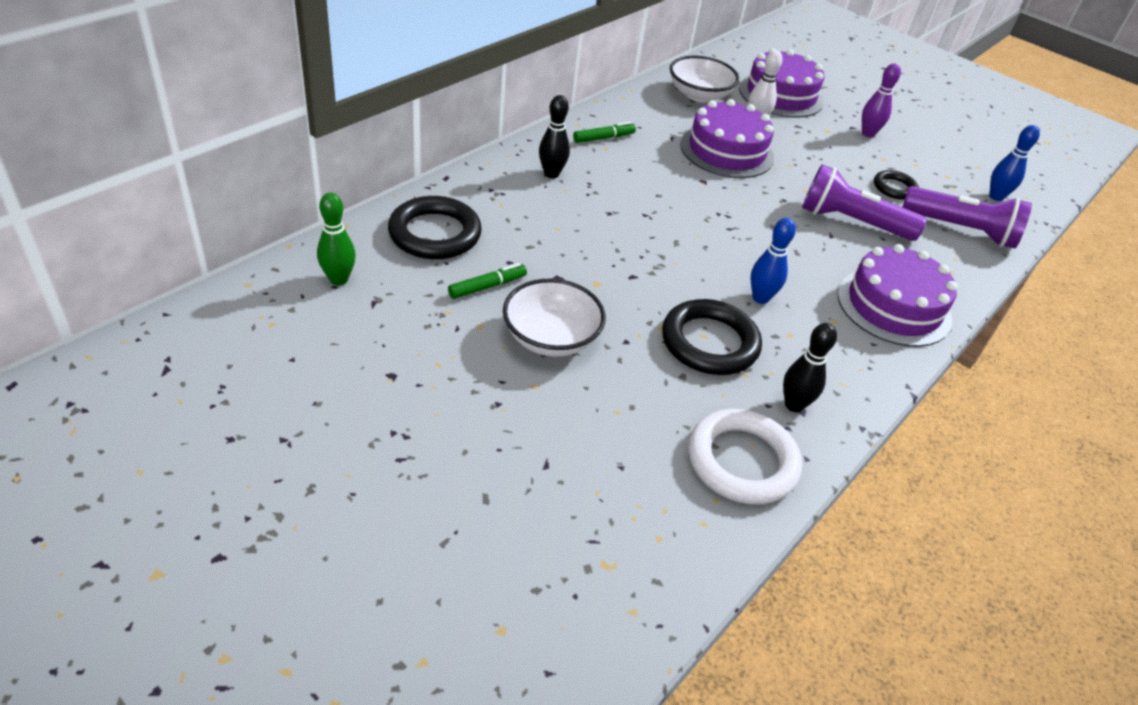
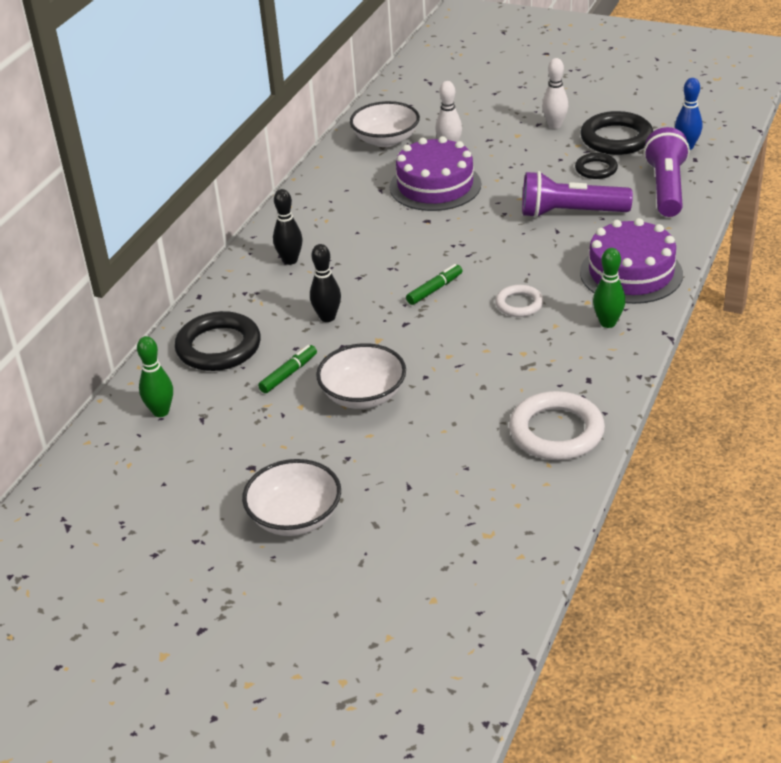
camera: 10 degrees left, 5 degrees down
green marker [573,122,636,143] -> green marker moved to [406,264,462,305]
black ring [662,299,762,375] -> black ring moved to [581,111,653,155]
purple cake [739,48,824,118] -> none
blue bowling pin [750,218,796,304] -> white ring [495,285,544,317]
black bowling pin [783,323,837,412] -> black bowling pin moved to [310,244,341,322]
purple bowling pin [862,63,901,137] -> white bowling pin [542,58,568,129]
purple flashlight [903,186,1032,248] -> purple flashlight turned 90 degrees counterclockwise [644,127,690,217]
none -> white bowl [242,459,341,536]
none -> green bowling pin [593,248,625,328]

